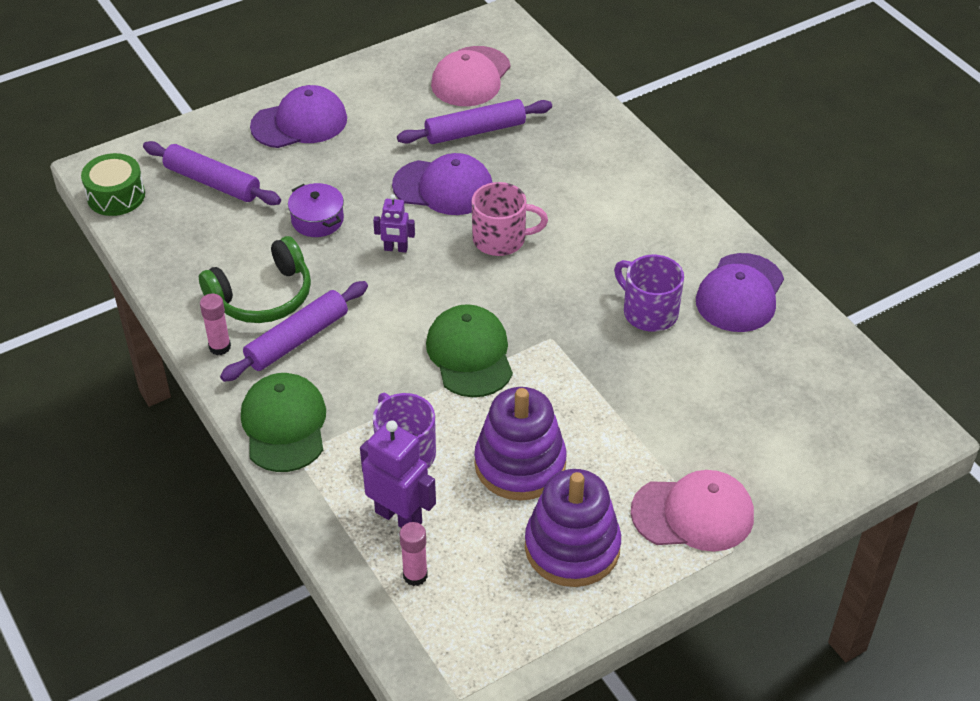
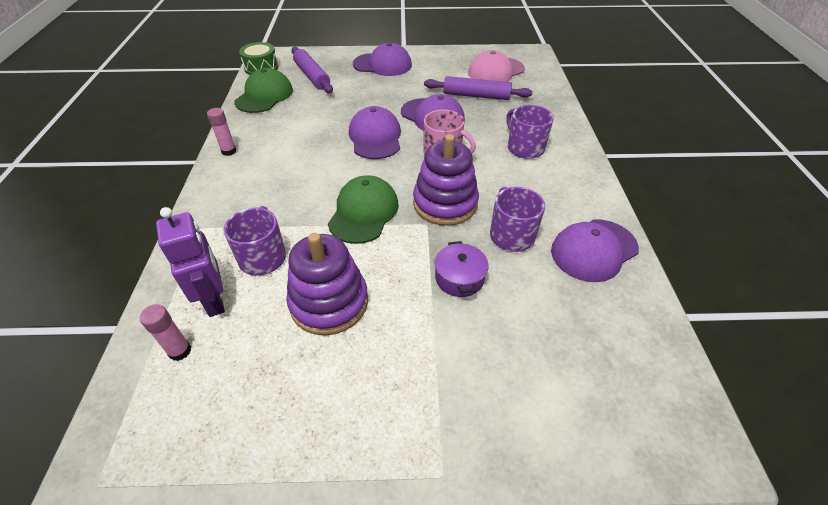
camera: 30 degrees right, 0 degrees up
green headphones [199,236,311,323] -> none
purple rolling pin [220,281,368,382] -> none
green cap [241,373,326,472] -> green cap moved to [234,68,293,113]
purple pot [288,183,344,237] -> purple pot moved to [434,241,489,297]
purple robot [373,194,415,253] -> purple cap [349,106,401,159]
purple stacking toy [525,469,621,587] -> purple stacking toy moved to [413,134,479,226]
pink cap [631,470,754,551] -> none
none -> purple mug [506,105,554,159]

